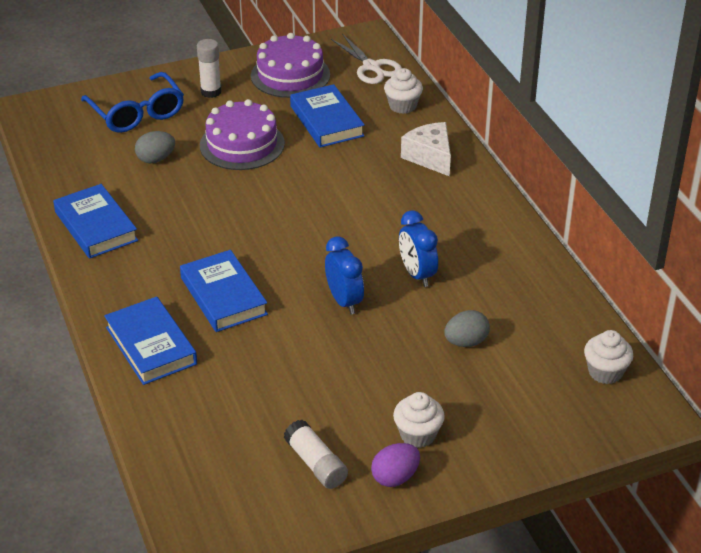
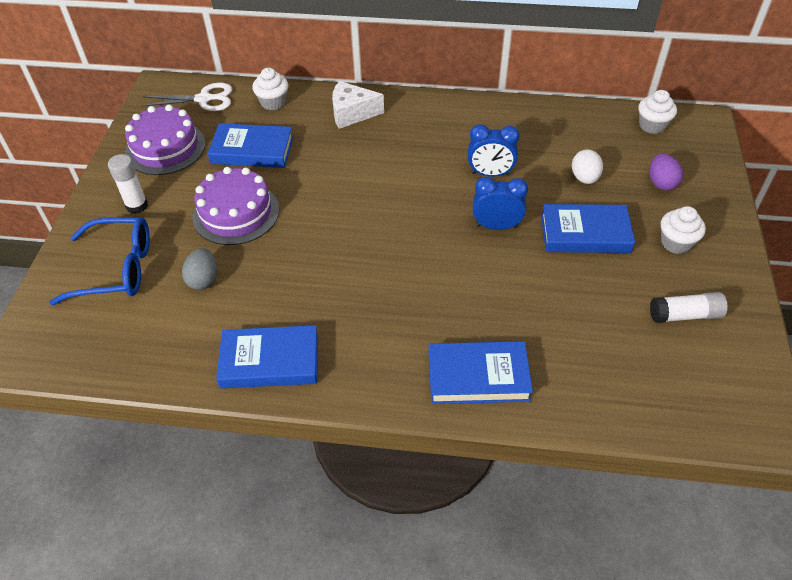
camera: 60 degrees left, 10 degrees up
blue book [180,250,268,332] -> blue book moved to [541,204,635,253]
purple egg [371,443,420,487] -> purple egg moved to [650,154,683,191]
grey egg [444,310,490,347] -> white egg [572,149,603,184]

